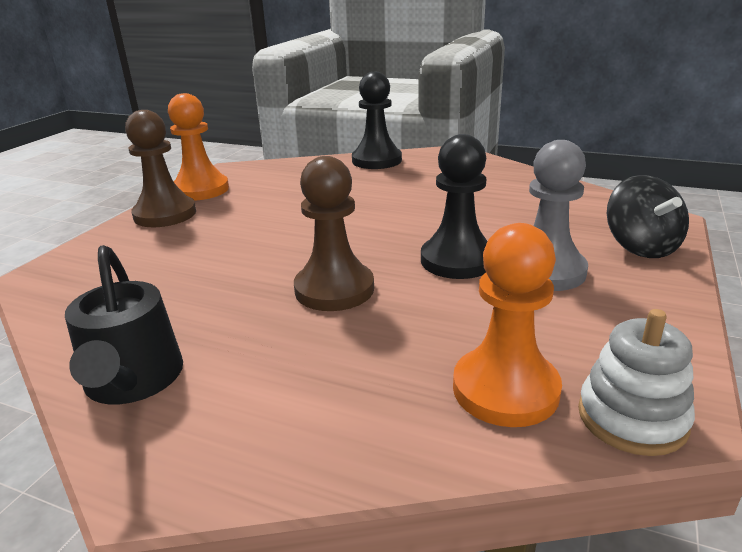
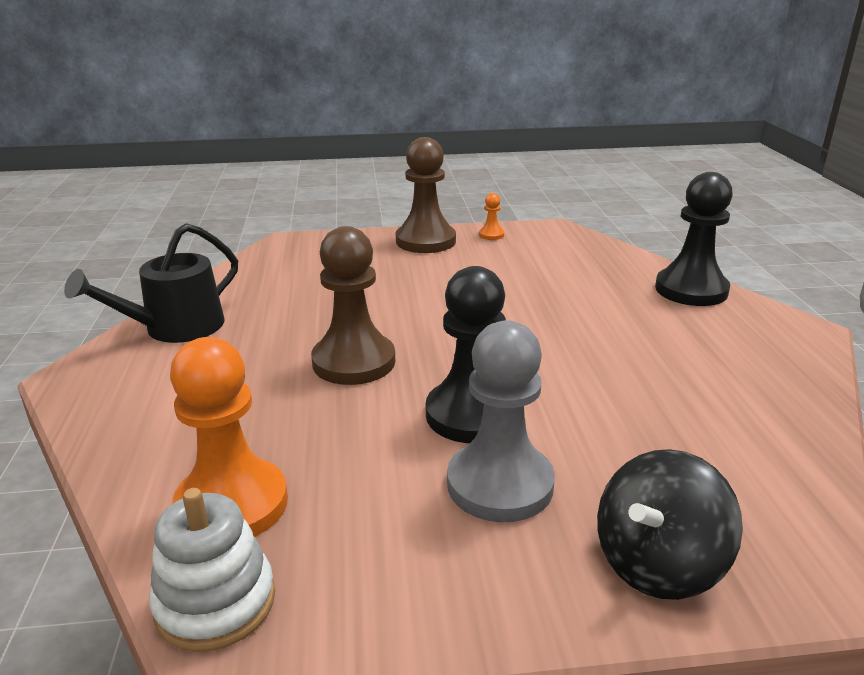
camera: 60 degrees right, 0 degrees up
orange pawn [168,93,229,201] -> orange pawn [479,193,504,240], size x0.43

